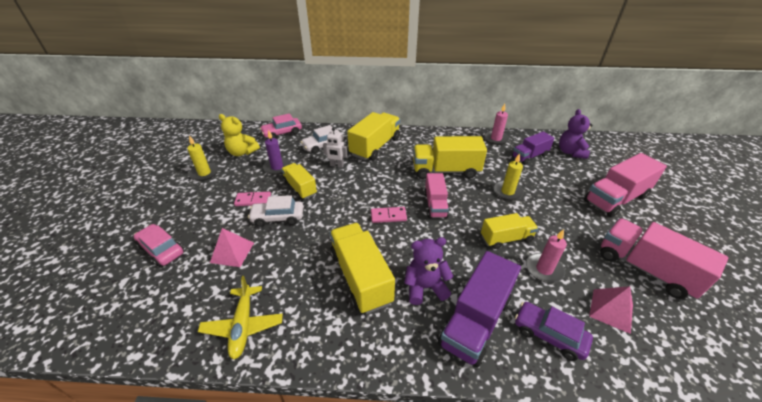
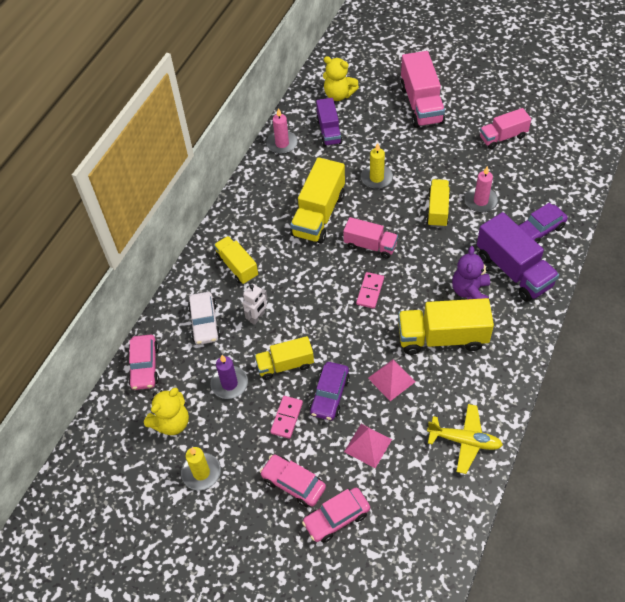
camera: 65 degrees left, 15 degrees up
white car [248,195,303,227] -> purple car [309,362,350,420]
yellow truck [347,112,400,161] -> yellow truck [214,236,258,284], size x0.63
purple teddy bear [559,109,593,159] -> yellow teddy bear [323,56,359,101]
pink pyramid [589,286,633,334] -> pink pyramid moved to [368,359,416,401]
pink truck [600,218,728,299] -> pink truck [480,108,531,149], size x0.63
none -> pink car [260,454,326,507]

